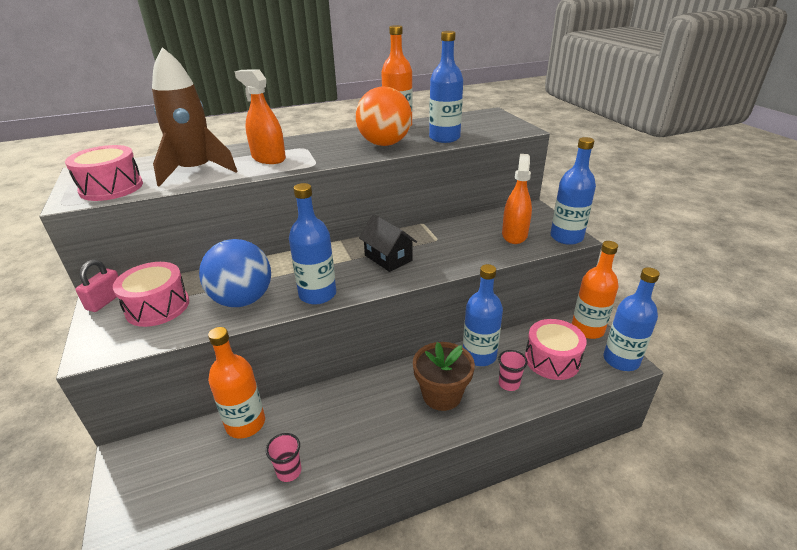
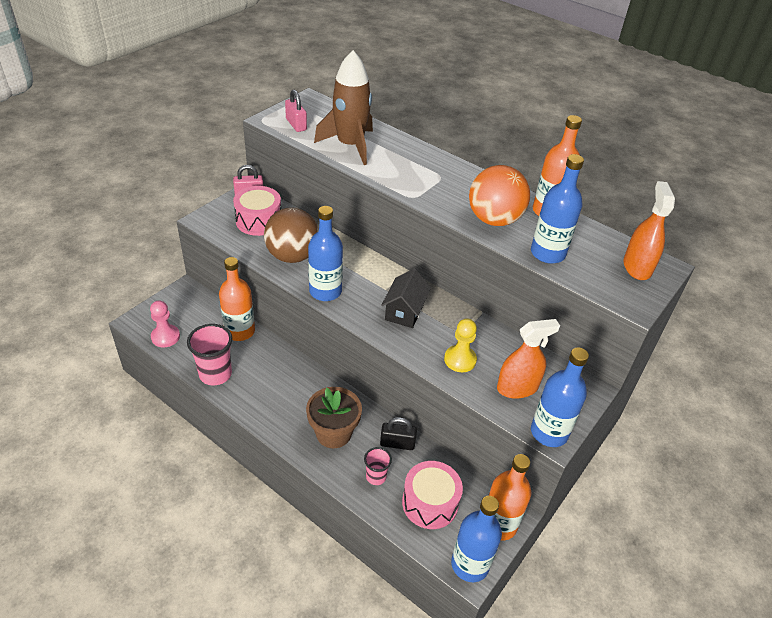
camera: 55 degrees right, 10 degrees up
pink drum [65,145,143,201] -> pink padlock [285,90,307,132]
blue ball [199,239,271,307] -> brown ball [264,207,319,263]
orange spray bottle [235,69,286,164] -> orange spray bottle moved to [623,181,675,280]
pink cup [266,433,301,482] -> pink cup [187,324,232,385], size x1.75
blue bottle [463,264,503,366] -> black padlock [380,417,417,450]
none -> pink pawn [150,300,180,347]
none -> yellow pawn [444,318,477,372]

